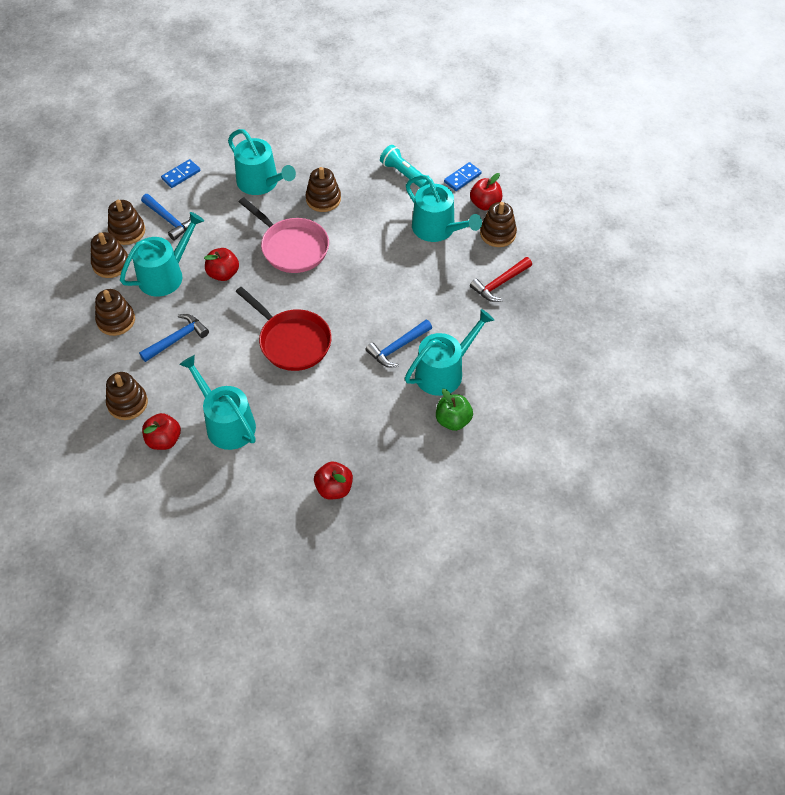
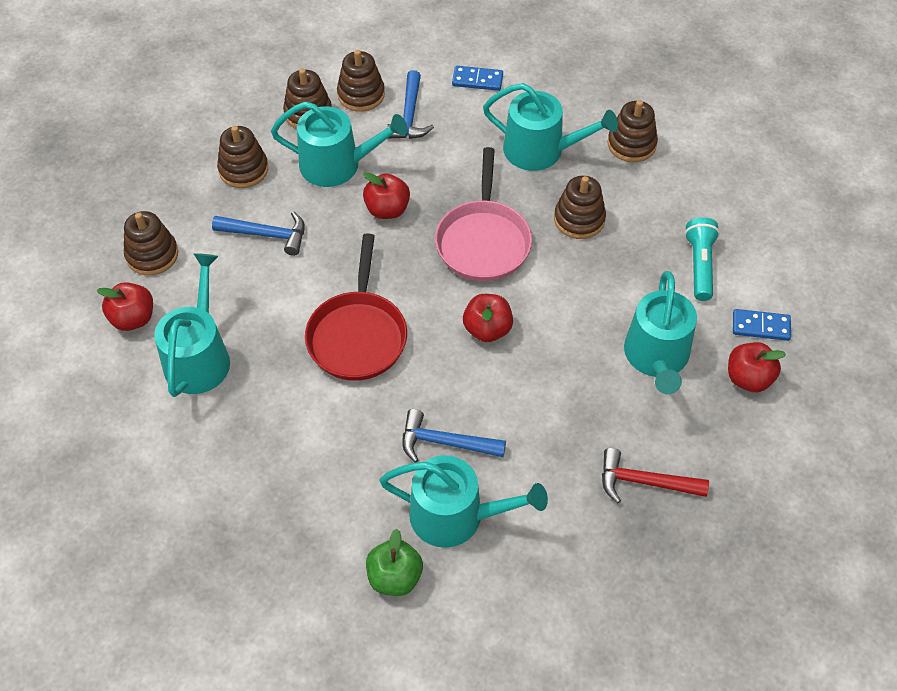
camera: 50 degrees right, 0 degrees up
turquoise watering can [228,129,296,195] -> turquoise watering can turned 75 degrees counterclockwise [483,83,618,171]
red apple [314,462,353,500] -> red apple moved to [463,294,513,342]
brown stacking toy [480,202,517,247] -> brown stacking toy moved to [607,100,658,162]

